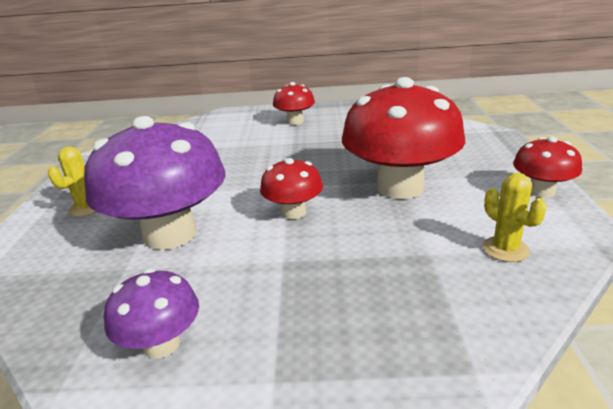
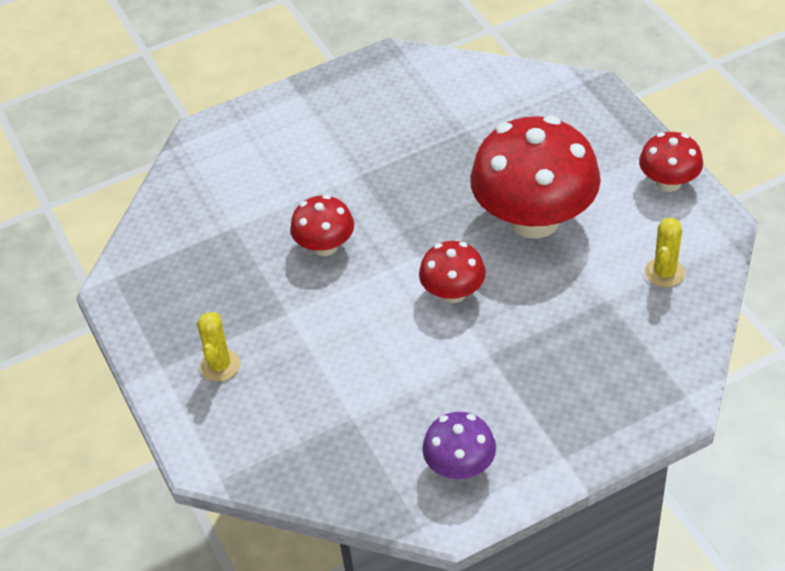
camera: 25 degrees left, 20 degrees up
purple mushroom [84,116,225,250] -> none
red mushroom [273,82,315,125] -> red mushroom moved to [290,195,354,256]
yellow cactus [483,173,547,262] -> yellow cactus turned 75 degrees clockwise [645,218,685,287]

